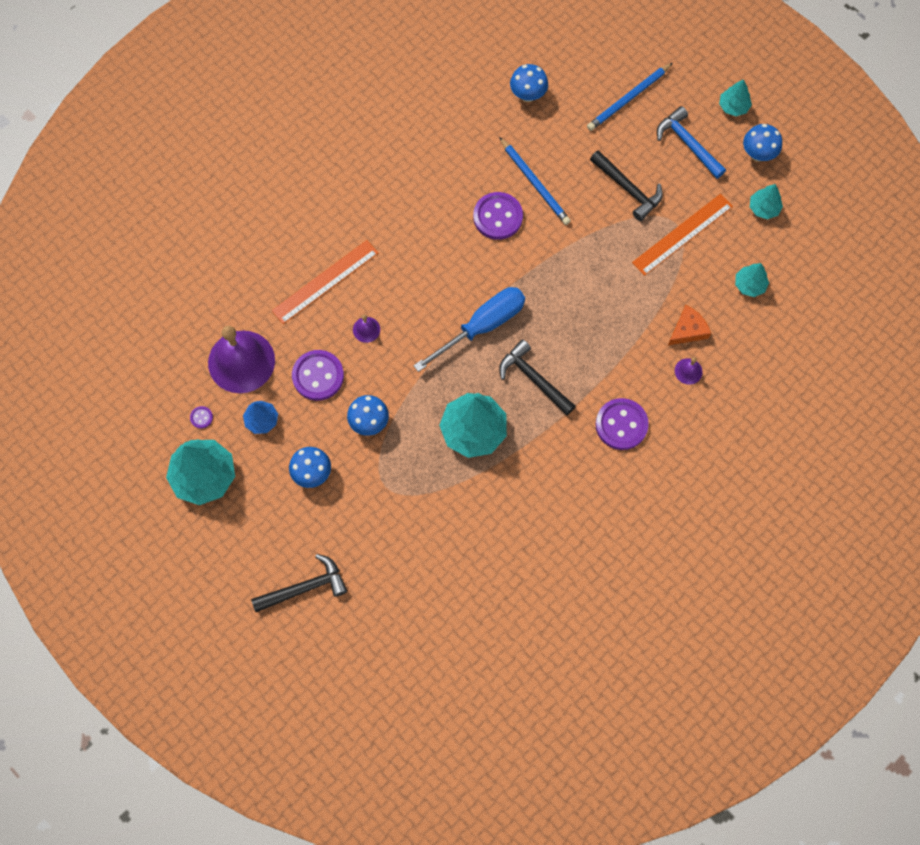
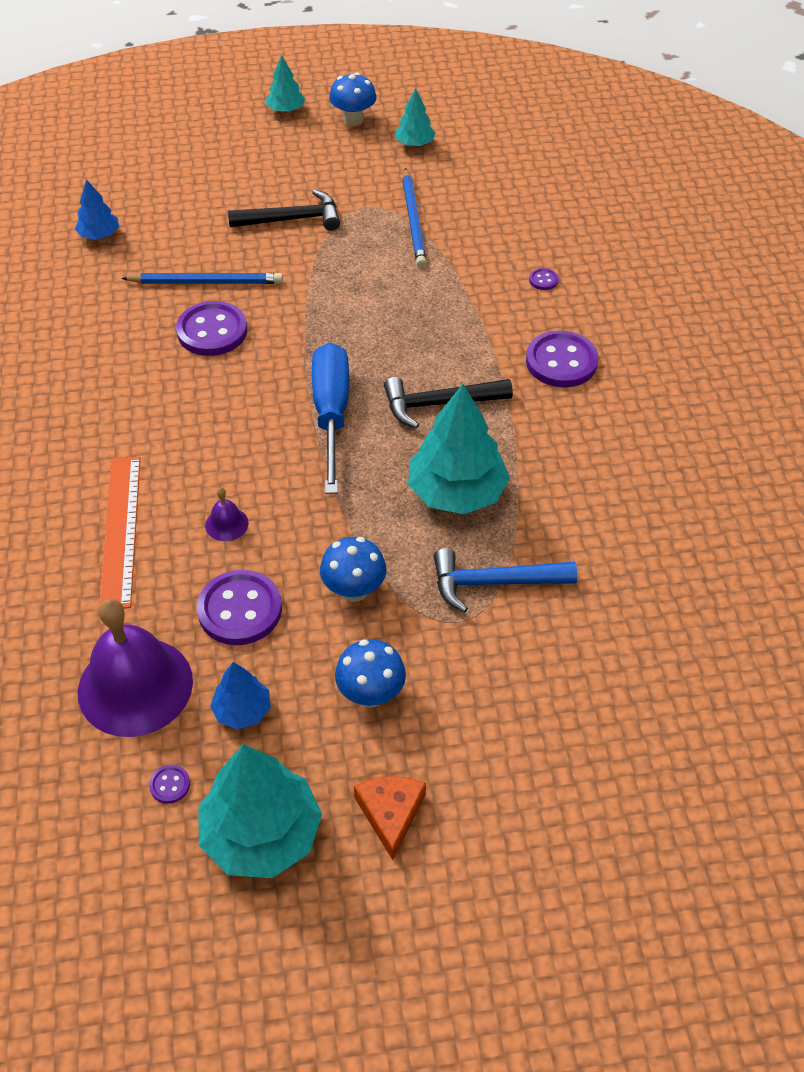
camera: 55 degrees left, 20 degrees down
black hammer [251,554,347,612] -> none
blue mushroom [510,64,548,102] -> blue tree [75,179,119,240]
blue pencil [587,63,672,131] -> blue pencil moved to [403,168,427,267]
orange ruler [632,194,733,276] -> none
blue hammer [657,106,726,179] -> blue hammer moved to [434,548,577,613]
orange cheese [668,305,711,345] -> orange cheese moved to [354,776,426,860]
purple bell [675,357,703,385] -> purple button [529,268,559,290]
turquoise tree [735,263,769,297] -> none

